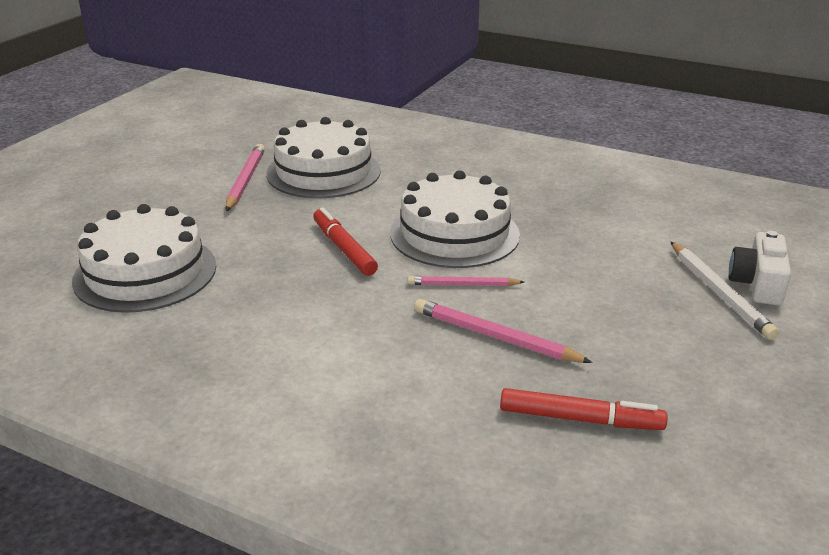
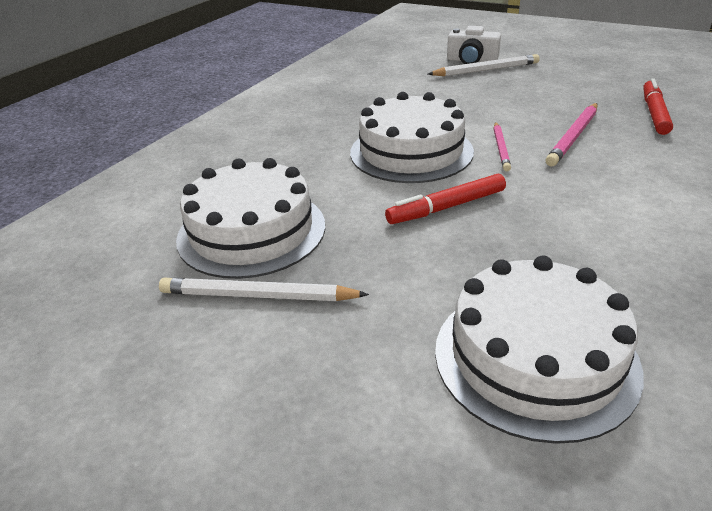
camera: 85 degrees left, 5 degrees up
pink pencil [225,144,265,211] -> white pencil [159,278,369,301]

